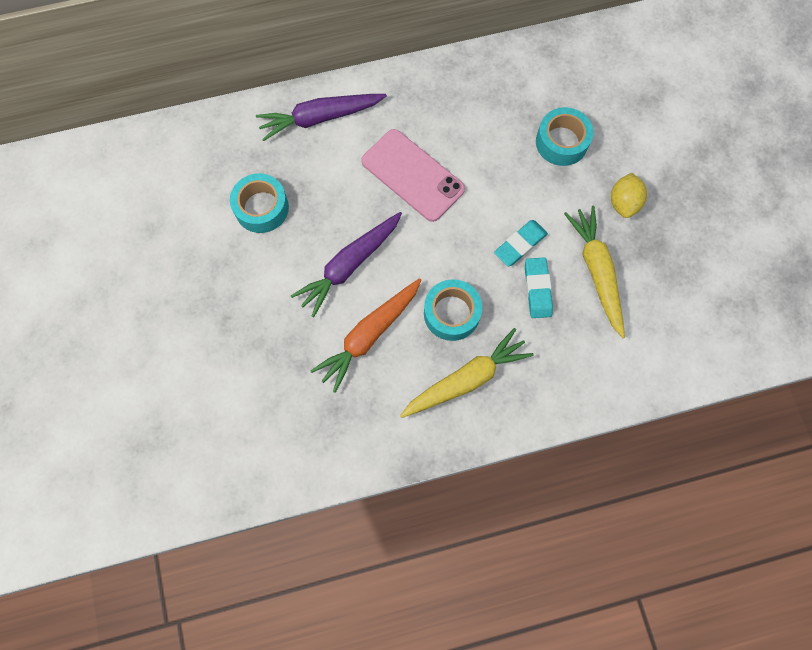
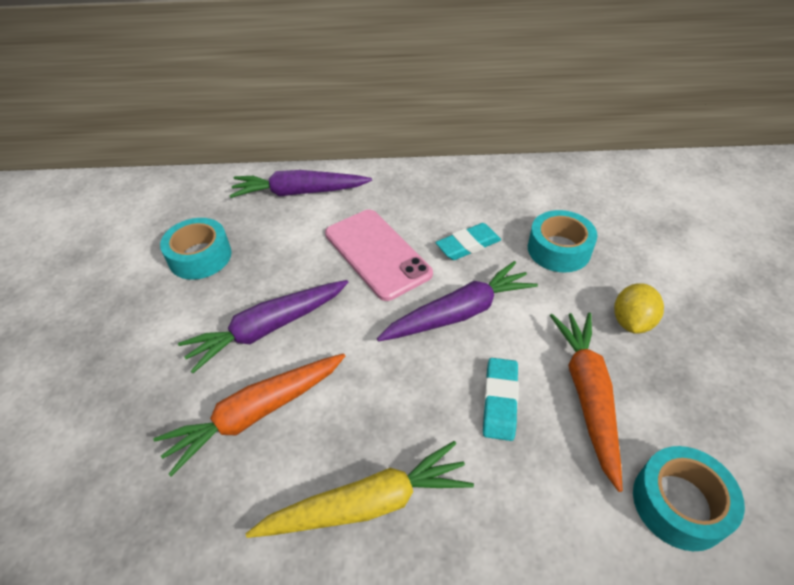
camera: 15 degrees right, 25 degrees down
turquoise tape [424,279,482,341] -> turquoise tape moved to [633,446,745,551]
turquoise eraser [494,220,548,266] -> turquoise eraser moved to [436,223,501,260]
yellow carrot [564,206,625,338] -> orange carrot [550,313,623,492]
none -> purple carrot [377,261,538,341]

